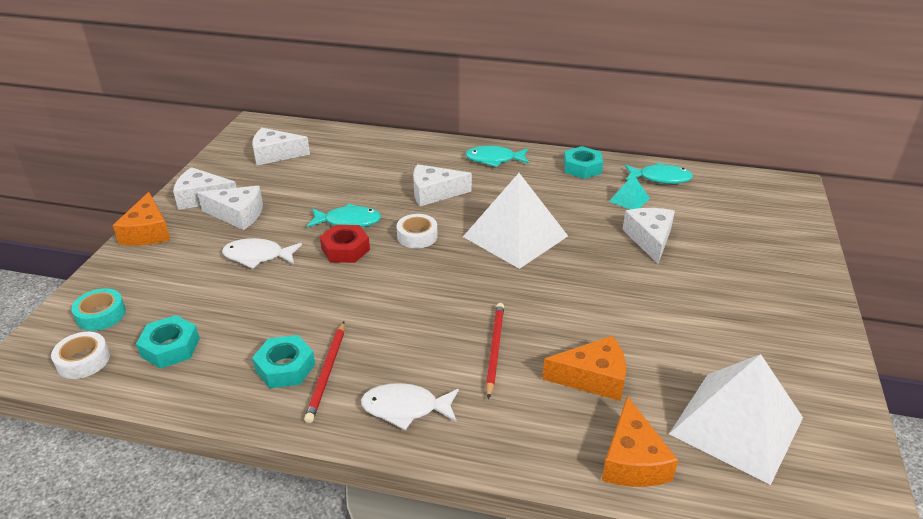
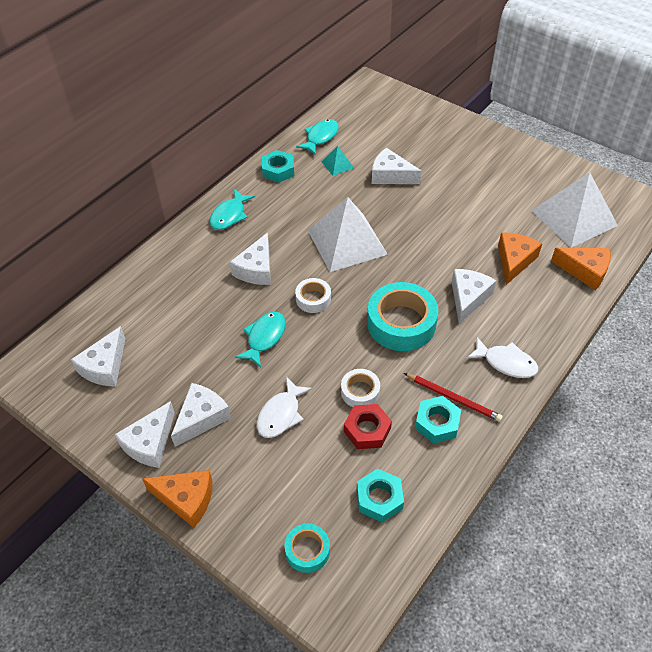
camera: 65 degrees left, 15 degrees up
white tape [51,332,110,379] -> white tape moved to [341,369,380,407]
red nut [320,225,370,263] -> red nut moved to [344,404,392,449]
white fish [361,383,459,430] -> white fish turned 90 degrees counterclockwise [466,337,539,378]
red pencil [486,303,504,399] -> white cheese [452,269,496,324]
none -> turquoise tape [367,282,439,351]

